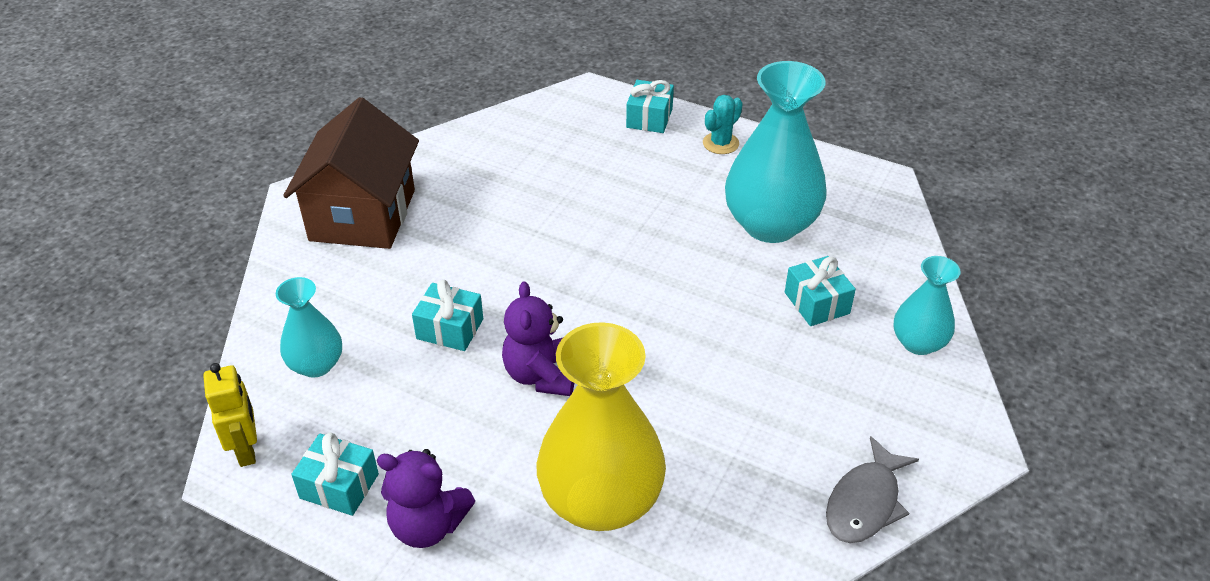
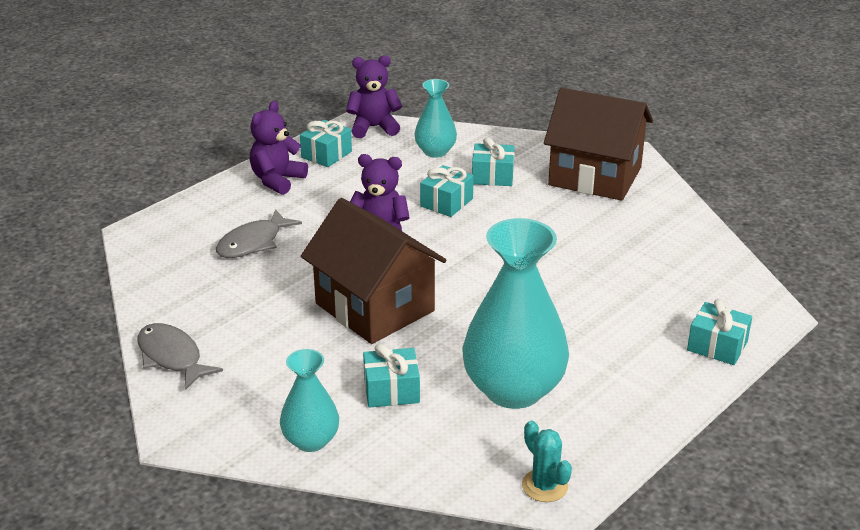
camera: 105 degrees right, 10 degrees down
yellow robot [203,363,257,467] -> purple teddy bear [346,55,402,138]
yellow vase [536,322,666,531] -> grey fish [216,209,302,258]
turquoise cactus [703,95,743,154] -> turquoise cactus moved to [522,421,572,502]
none -> brown house [301,198,446,344]
none -> turquoise gift [472,137,515,186]

